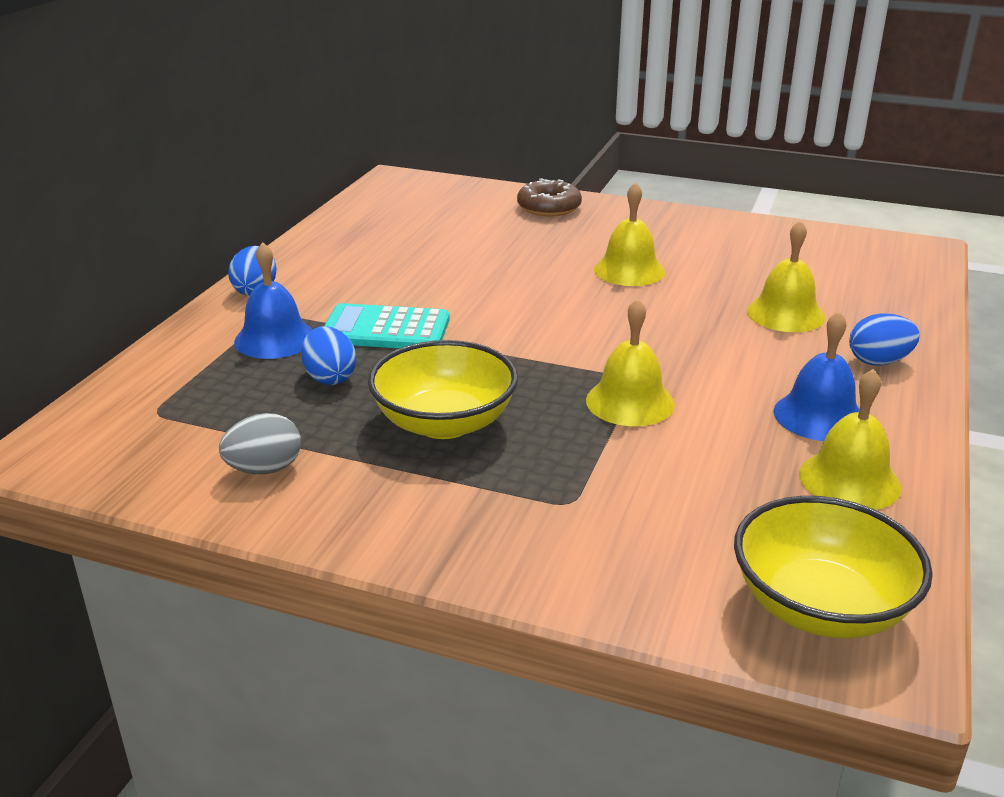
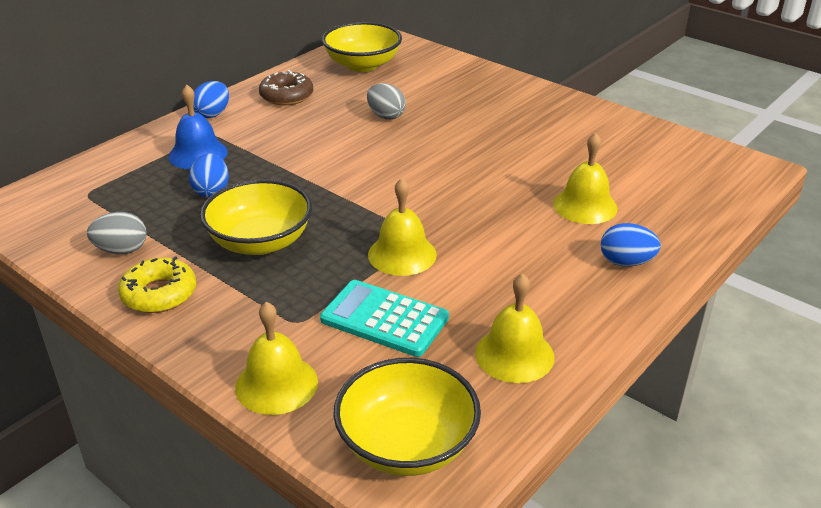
camera: 20 degrees right, 5 degrees up
turquoise calculator [324,303,450,348] -> turquoise calculator moved to [320,280,449,357]
brown donut [517,178,582,217] -> brown donut moved to [259,70,313,105]
yellow bell [594,182,665,286] -> yellow bell moved to [235,302,318,415]
blue bell [773,311,860,441] -> none
none -> yellow donut [118,257,196,313]
none -> yellow bowl [322,22,402,72]
none -> grey egg [367,83,406,120]

